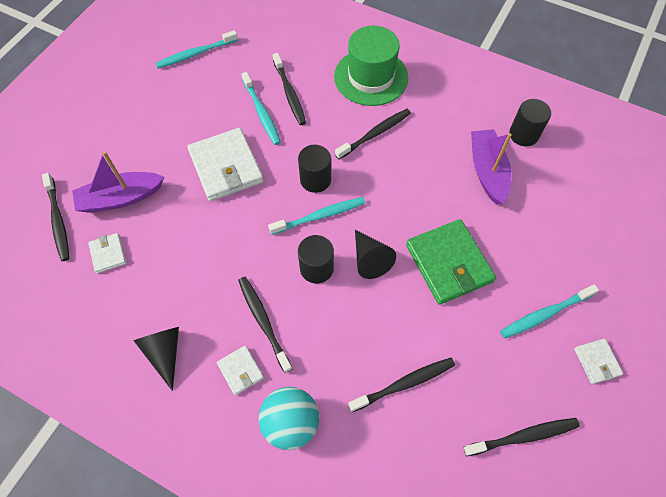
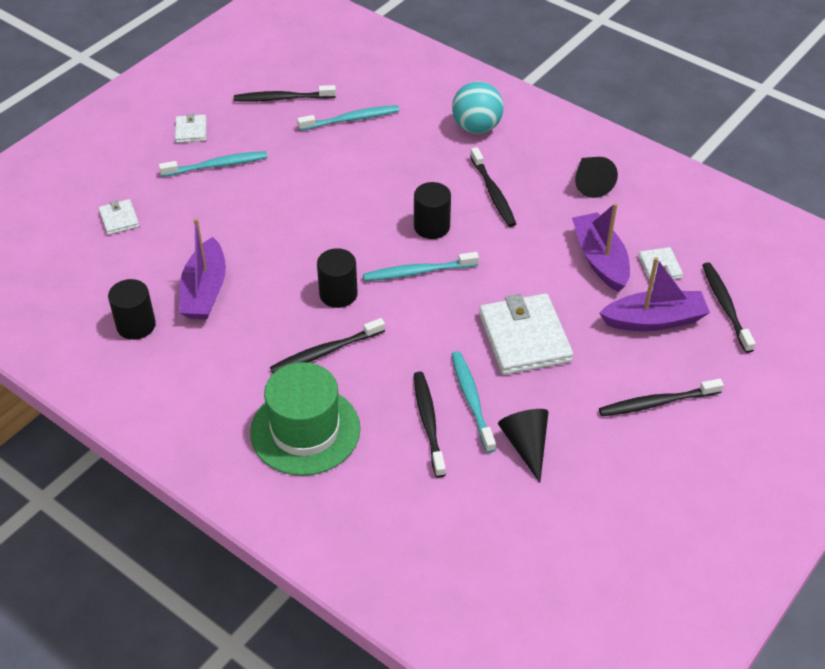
camera: 170 degrees left, 15 degrees down
turquoise toothbrush [155,30,238,69] -> turquoise toothbrush moved to [297,105,399,131]
white wallet [217,345,264,395] -> white wallet moved to [98,199,139,235]
black cylinder [298,145,331,193] -> black cylinder moved to [317,248,358,308]
black toothbrush [348,358,455,412] -> black toothbrush moved to [599,379,724,416]
black cone [355,230,396,279] -> black cone moved to [498,409,549,483]
green wallet [406,219,496,305] -> none
none -> purple boat [572,203,630,292]

